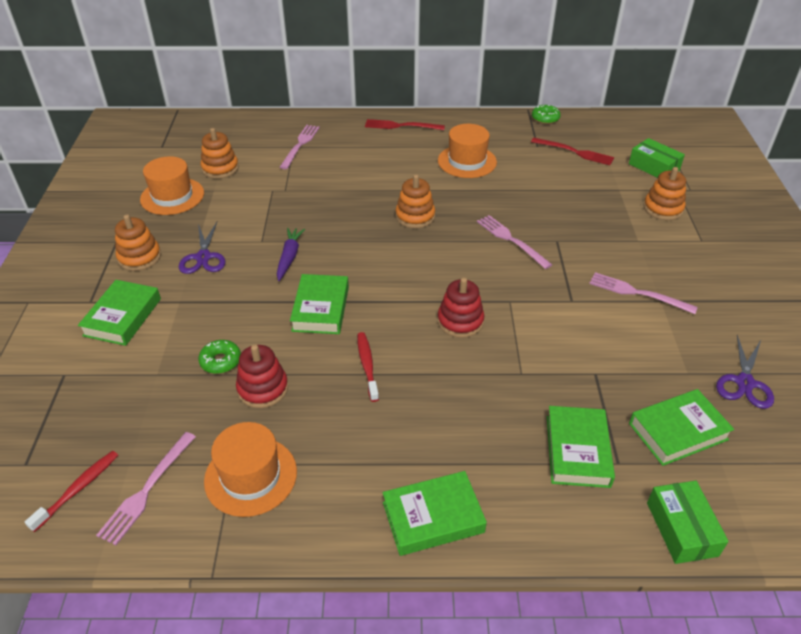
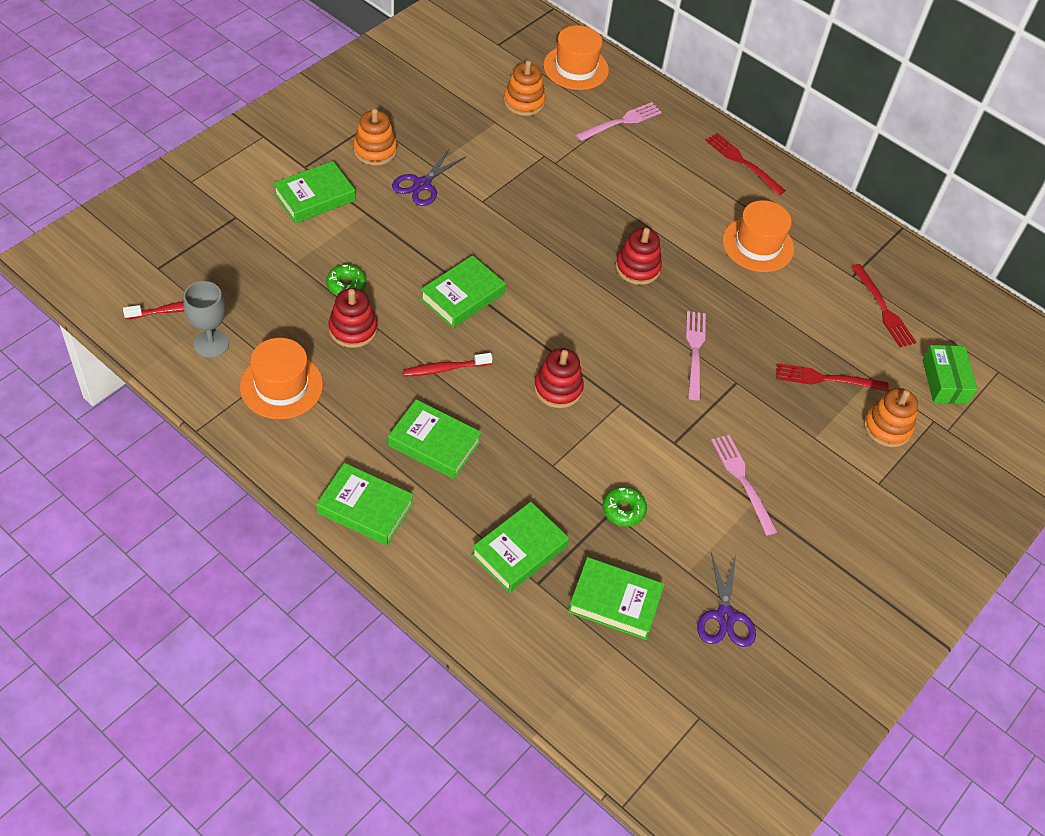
camera: 35 degrees right, 10 degrees up
pink fork [96,432,196,545] -> grey goblet [183,281,229,358]
orange hat [140,156,204,215] -> orange hat moved to [543,25,609,90]
purple carrot [277,228,305,281] -> none
red toothbrush [357,332,379,402] -> red toothbrush turned 135 degrees counterclockwise [403,353,493,377]
orange stacking toy [396,174,435,228] -> red stacking toy [616,228,662,285]
green donut [532,105,561,124] -> green donut moved to [603,486,647,527]
green box [647,481,729,564] -> none
purple scissors [716,335,774,409] -> purple scissors turned 60 degrees counterclockwise [697,553,756,647]
none -> green book [388,399,482,479]
none -> red fork [776,363,889,392]

